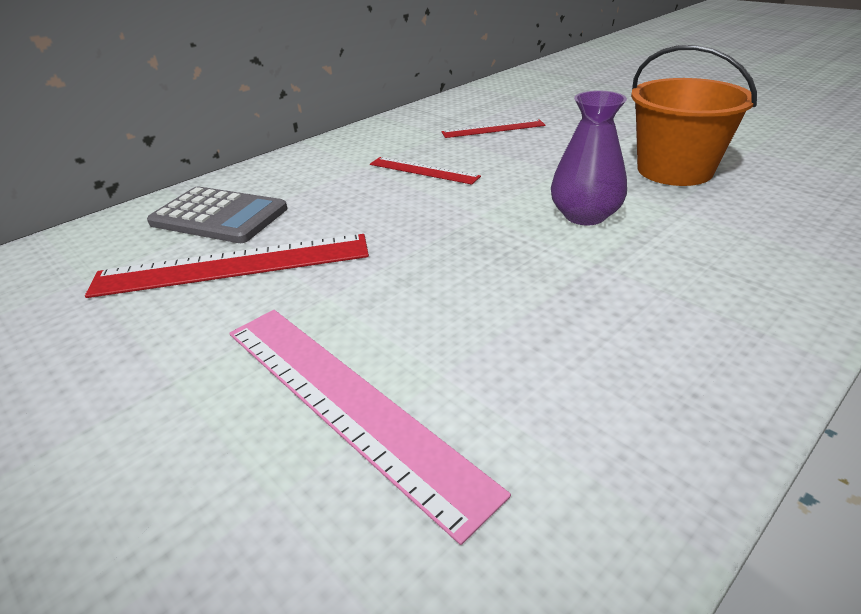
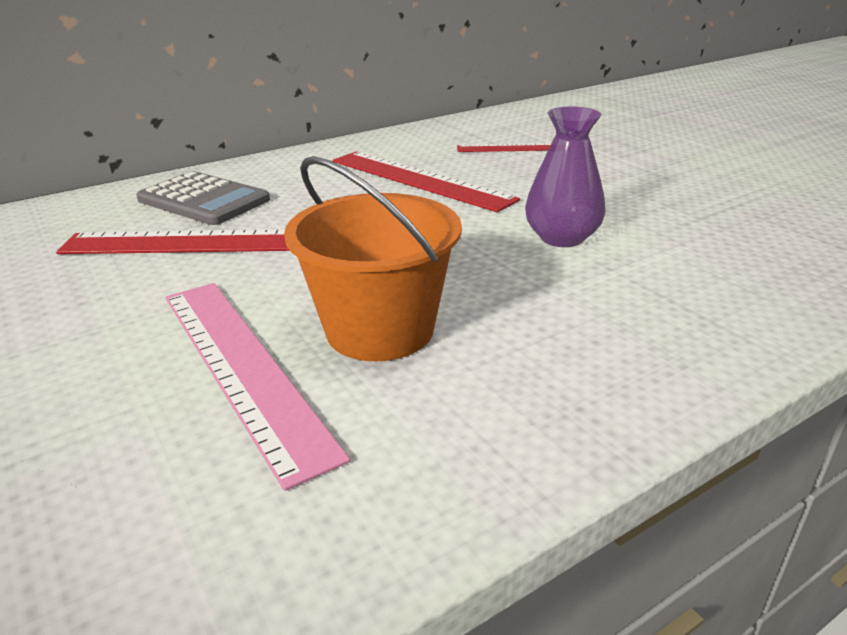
camera: 10 degrees right, 5 degrees down
red ruler [370,157,481,184] -> red ruler [333,151,520,212], size x1.77
orange bucket [631,45,757,186] -> orange bucket moved to [284,156,462,361]

